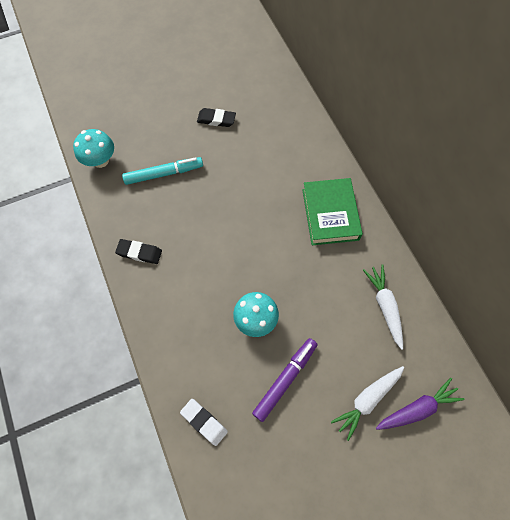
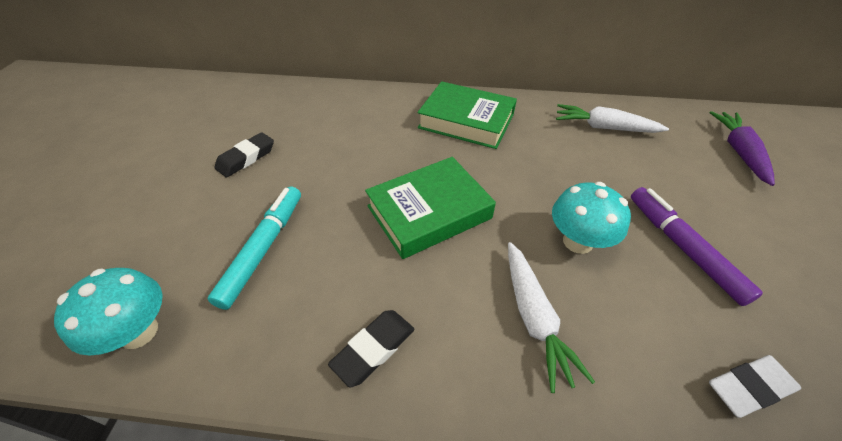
camera: 60 degrees left, 20 degrees down
white carrot [331,366,404,441] -> white carrot moved to [508,242,595,393]
none -> green book [365,157,496,259]

